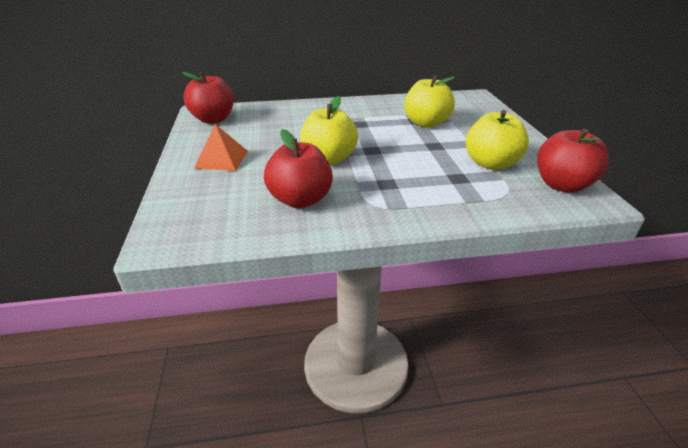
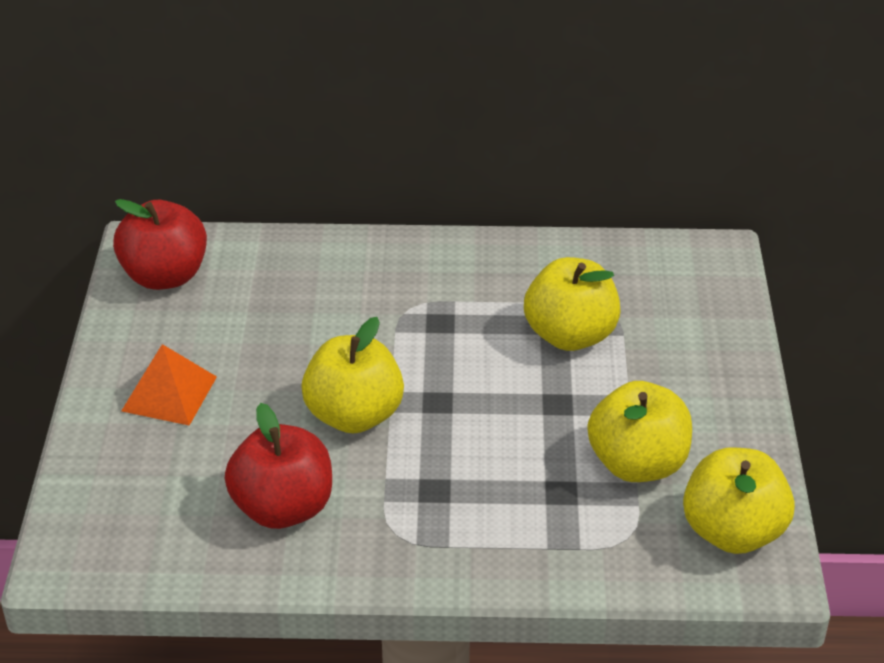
camera: 10 degrees right, 5 degrees up
red apple [537,128,609,193] -> yellow apple [683,447,795,554]

